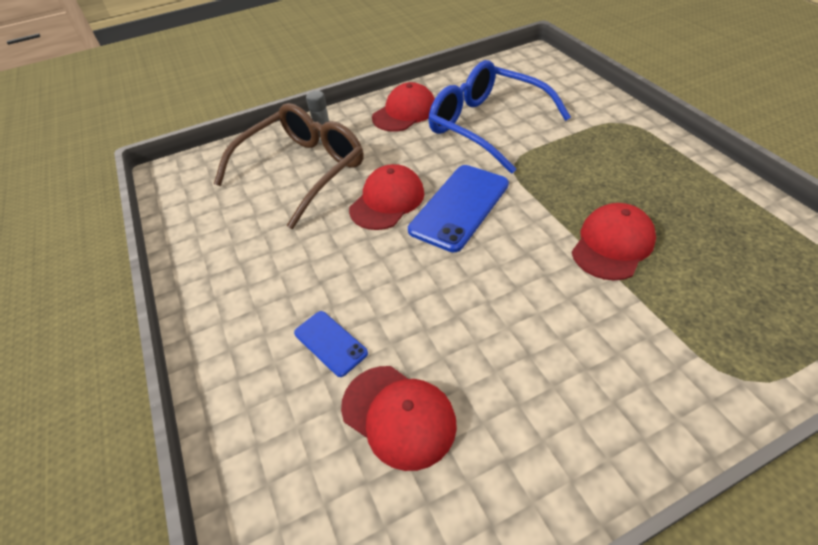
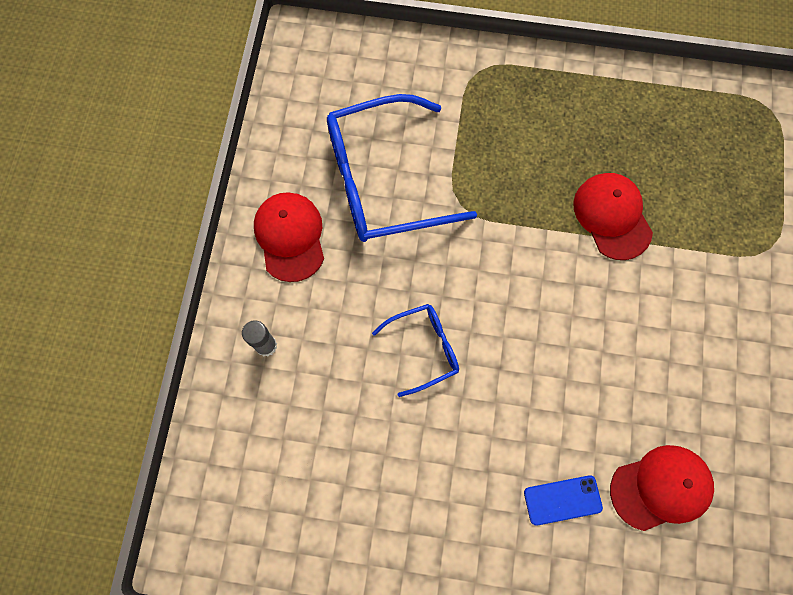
camera: 60 degrees left, 25 degrees up
brown glasses [214,103,364,229] -> none
red cap [349,164,424,230] -> blue glasses [372,304,459,397]
blue phone [408,165,509,252] -> none

